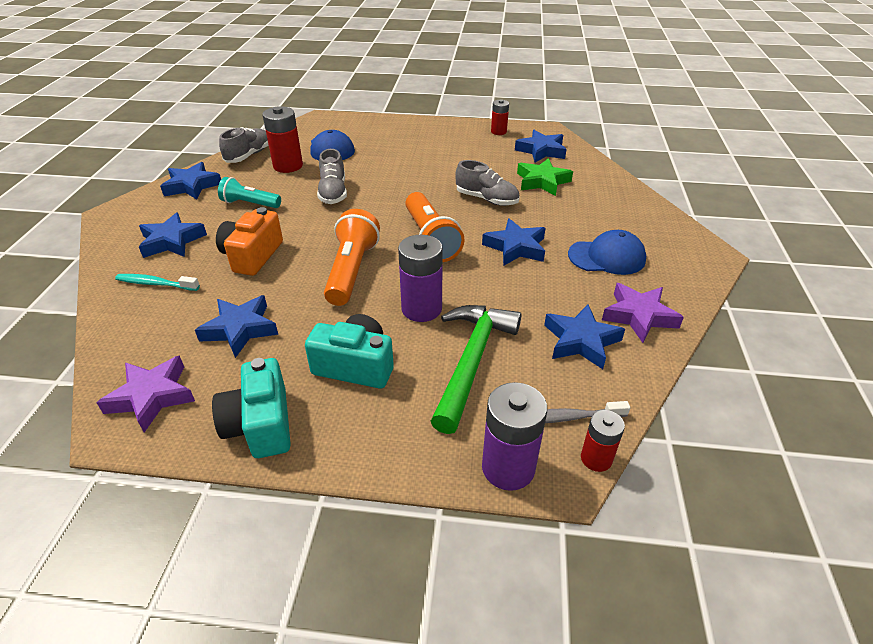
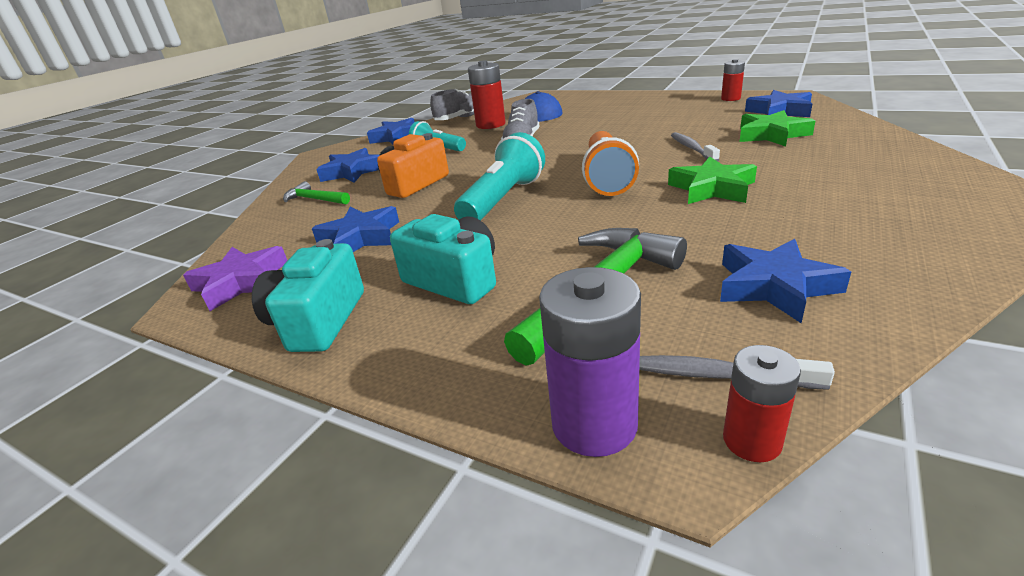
camera: 25 degrees right, 10 degrees down
turquoise toothbrush [115,274,200,291] -> green hammer [283,181,350,204]
orange flashlight [324,209,380,306] -> turquoise flashlight [454,132,545,221]
purple battery [398,235,443,322] -> none
grey shoe [455,160,520,206] -> grey toothbrush [671,132,720,161]
blue star [482,218,545,266] -> green star [668,156,757,204]
blue cap [568,230,646,275] -> none
purple star [602,283,684,343] -> none

